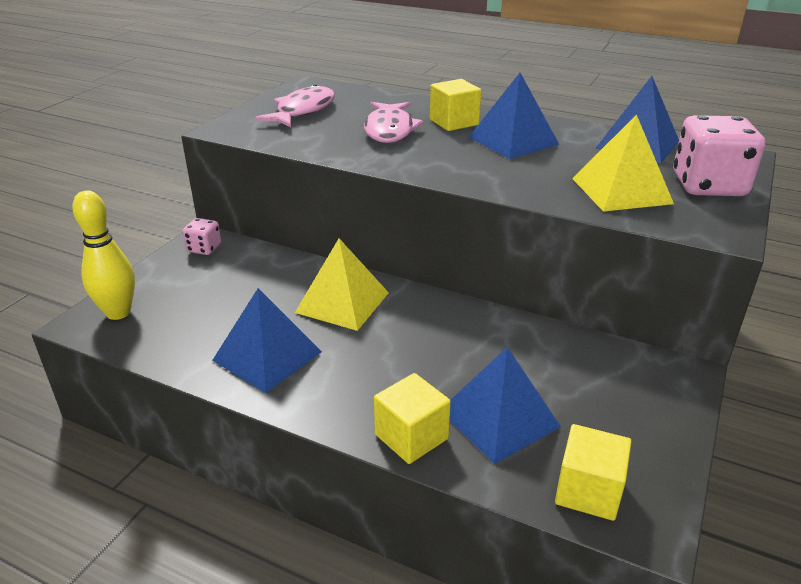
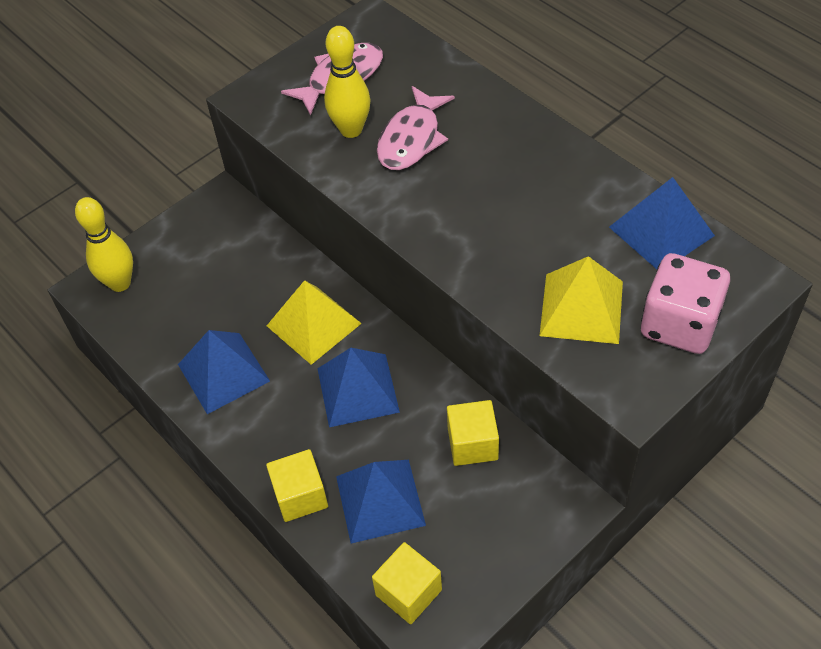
camera: 25 degrees right, 20 degrees up
pink dice [183,218,221,255] -> none
yellow cube [430,79,481,131] -> yellow cube moved to [447,400,499,466]
blue pyramid [469,73,559,159] -> blue pyramid moved to [317,348,400,427]
none -> yellow bowling pin [324,26,371,138]

